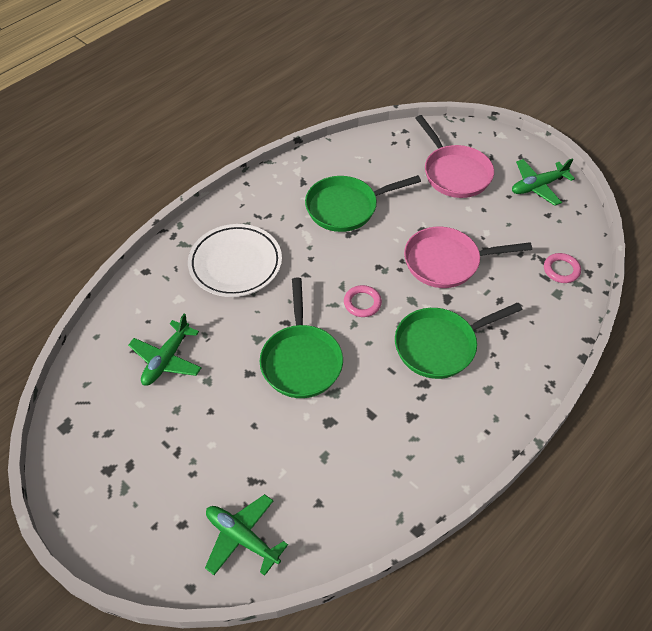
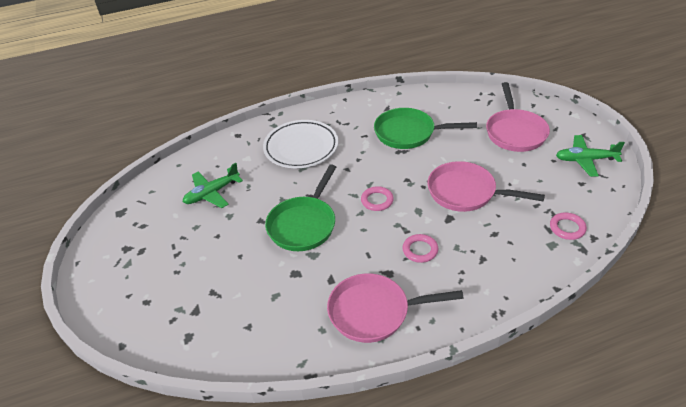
camera: 30 degrees right, 10 degrees down
green plane [205,494,288,576] -> none
green pan [395,303,523,379] -> pink ring [402,234,438,263]
none -> pink pan [327,273,464,343]

